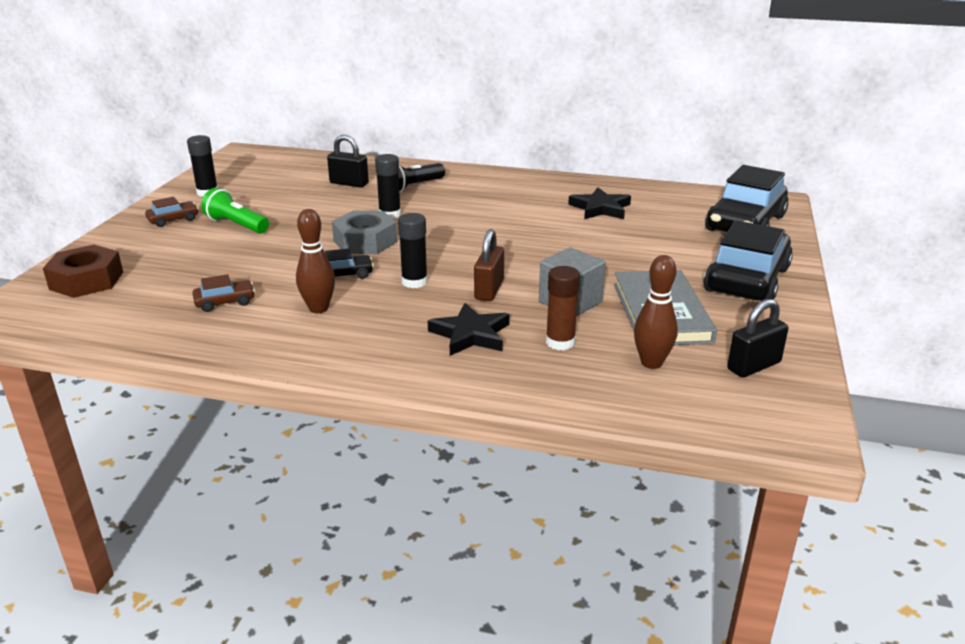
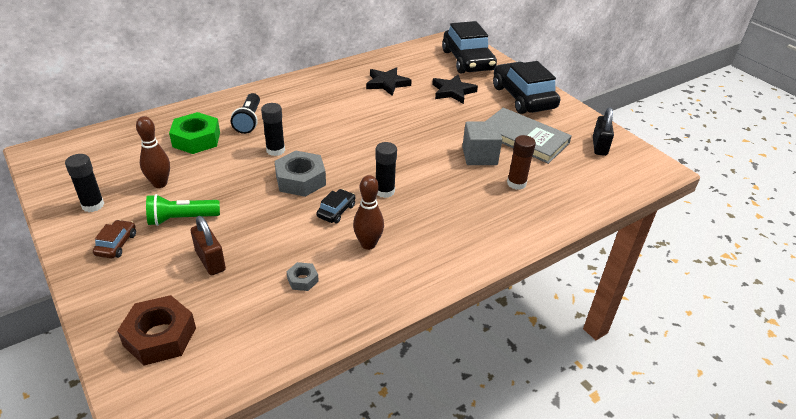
camera: 50 degrees left, 10 degrees up
brown car [192,274,255,312] -> grey nut [286,262,319,291]
black padlock [327,135,369,188] -> green nut [169,112,220,154]
black star [428,303,509,356] -> black star moved to [432,75,478,104]
brown padlock [474,229,504,301] -> brown padlock moved to [191,216,226,275]
brown bowling pin [634,255,678,369] -> brown bowling pin moved to [136,116,170,188]

